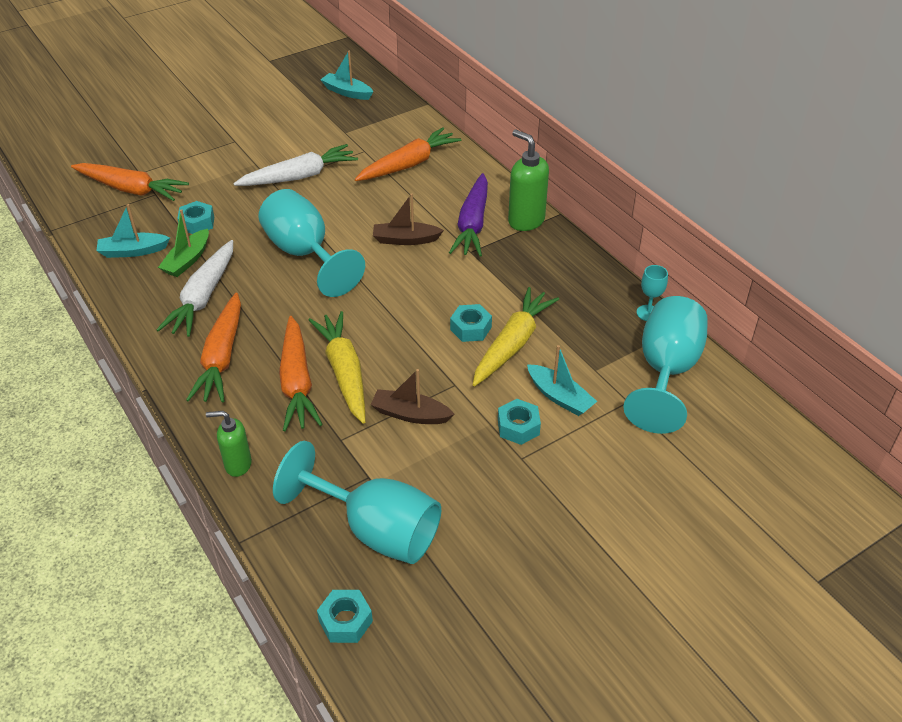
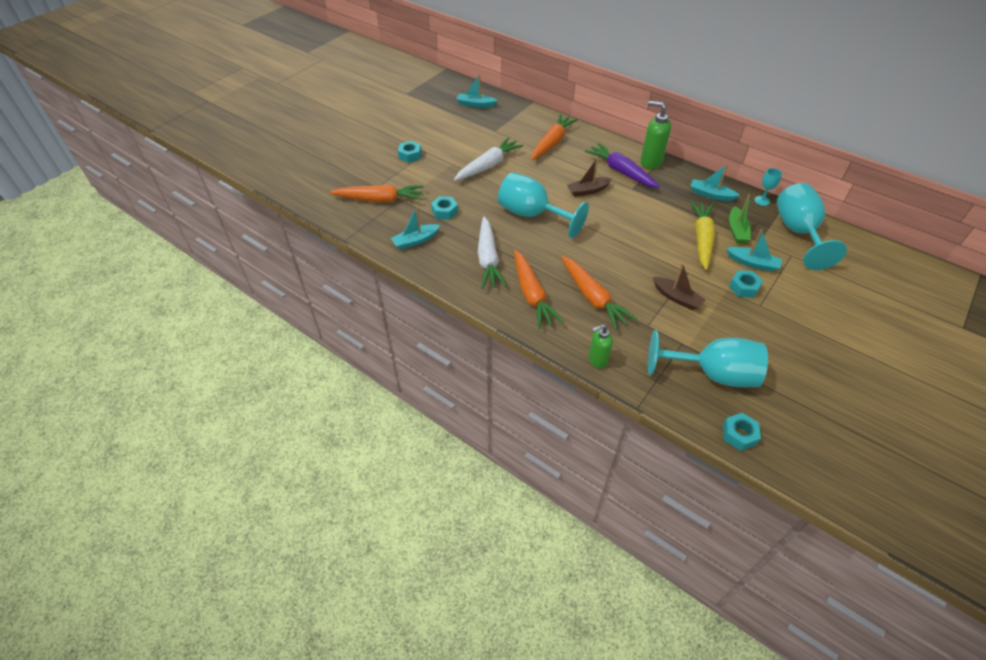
camera: 20 degrees left, 5 degrees up
green boat [158,209,209,277] -> green boat moved to [729,194,751,243]
yellow carrot [309,311,365,424] -> none
brown boat [371,369,455,424] -> brown boat turned 135 degrees counterclockwise [653,263,706,310]
purple carrot [449,173,488,256] -> purple carrot turned 150 degrees clockwise [585,143,660,188]
turquoise nut [450,304,492,342] -> turquoise nut moved to [398,141,422,163]
none -> turquoise boat [690,164,740,201]

